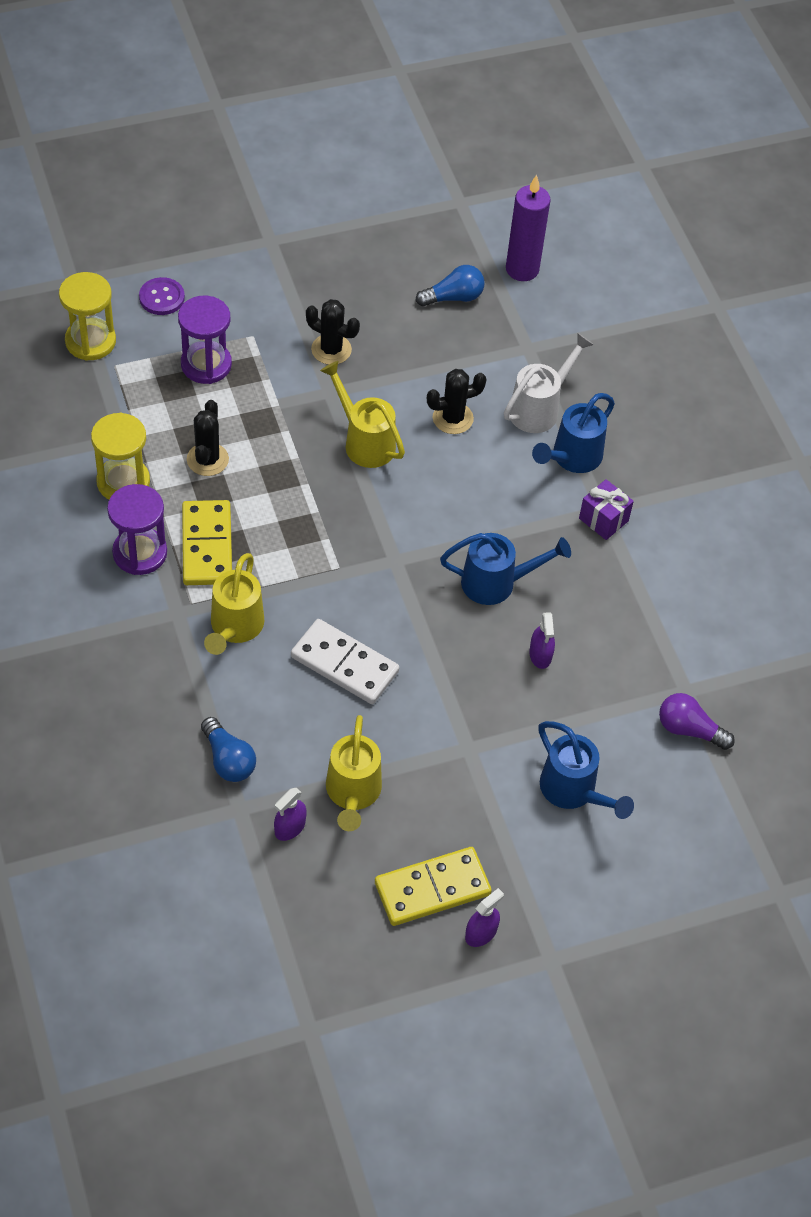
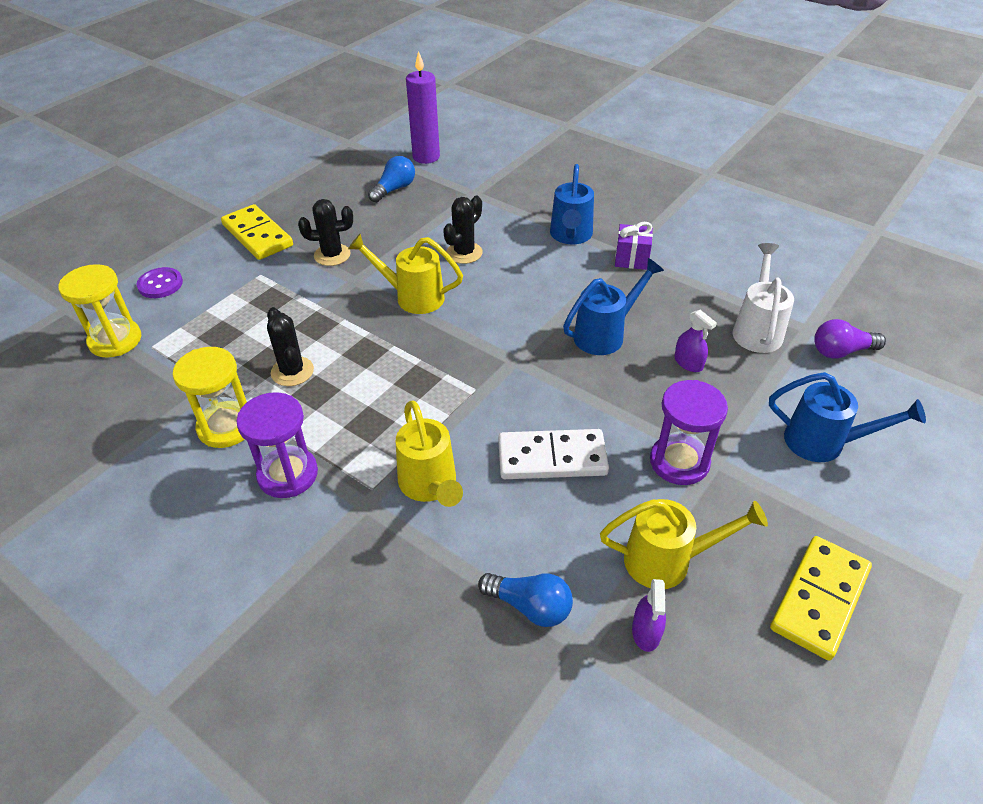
camera: 30 degrees left, 10 degrees down
purple hourglass [178,295,232,384] -> purple hourglass moved to [650,380,728,485]
yellow domino [182,500,232,585] -> yellow domino moved to [221,204,293,260]
yellow watering can [326,715,382,831] -> yellow watering can turned 60 degrees counterclockwise [600,499,768,589]
purple spray bottle [465,888,504,947] -> none
white watering can [504,333,594,433] -> white watering can moved to [732,243,794,353]

